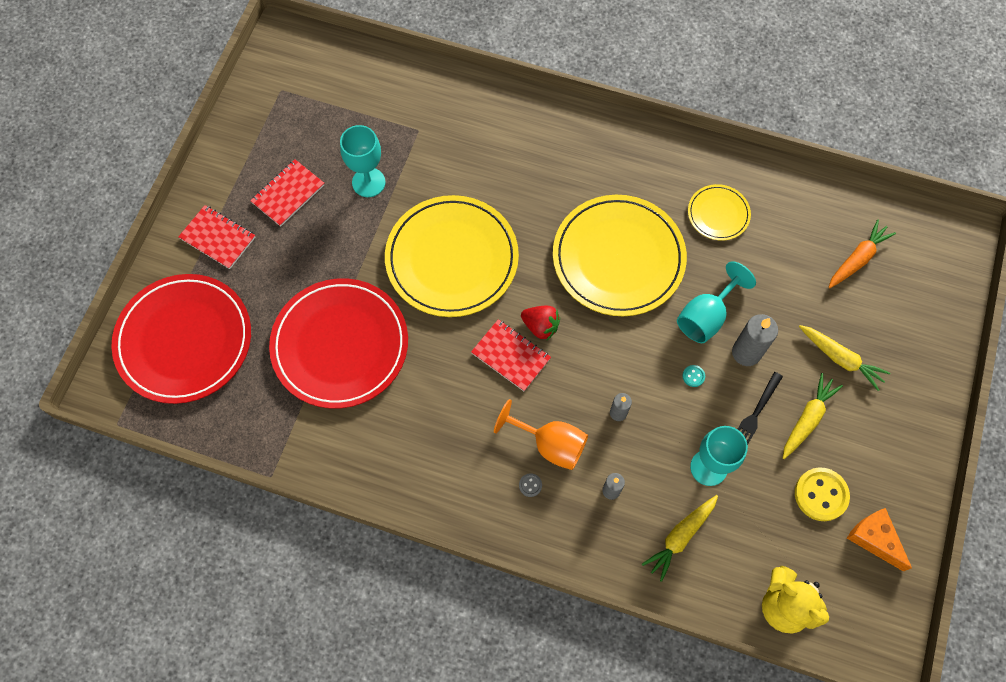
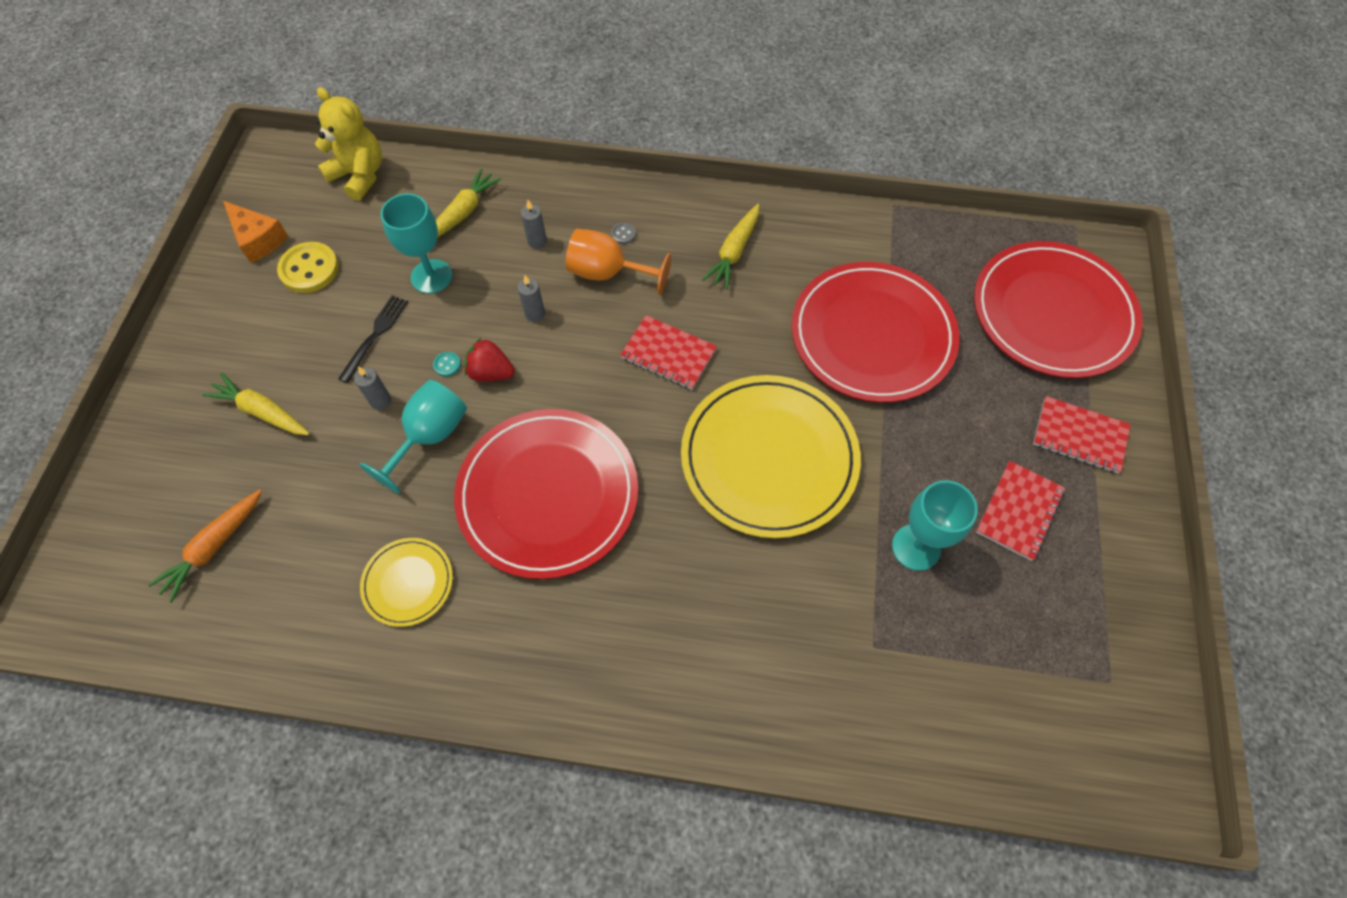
camera: 170 degrees right, 5 degrees down
red strawberry [521,306,560,340] -> red strawberry moved to [464,338,515,381]
yellow plate [553,195,687,316] -> red plate [454,409,638,579]
grey candle [732,314,778,366] -> grey candle [354,366,391,410], size x0.58
yellow carrot [783,373,843,459] -> yellow carrot moved to [702,204,759,289]

